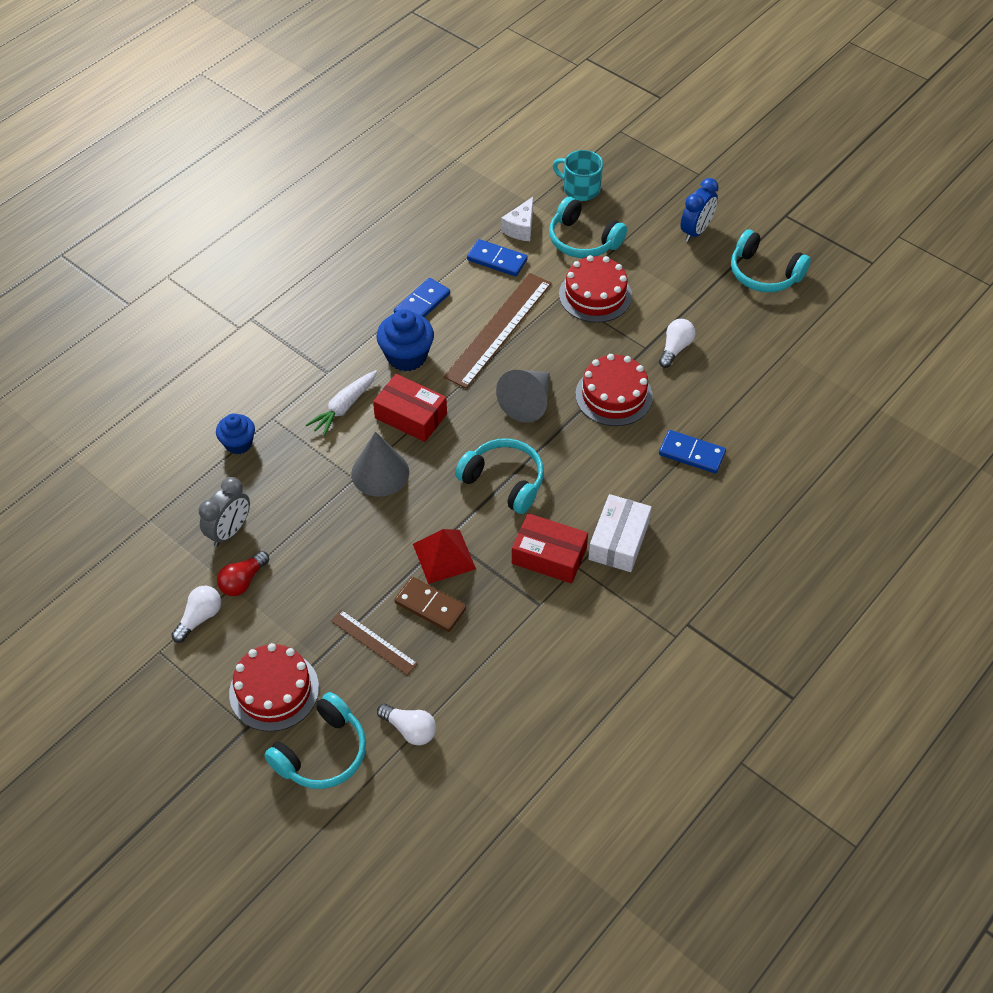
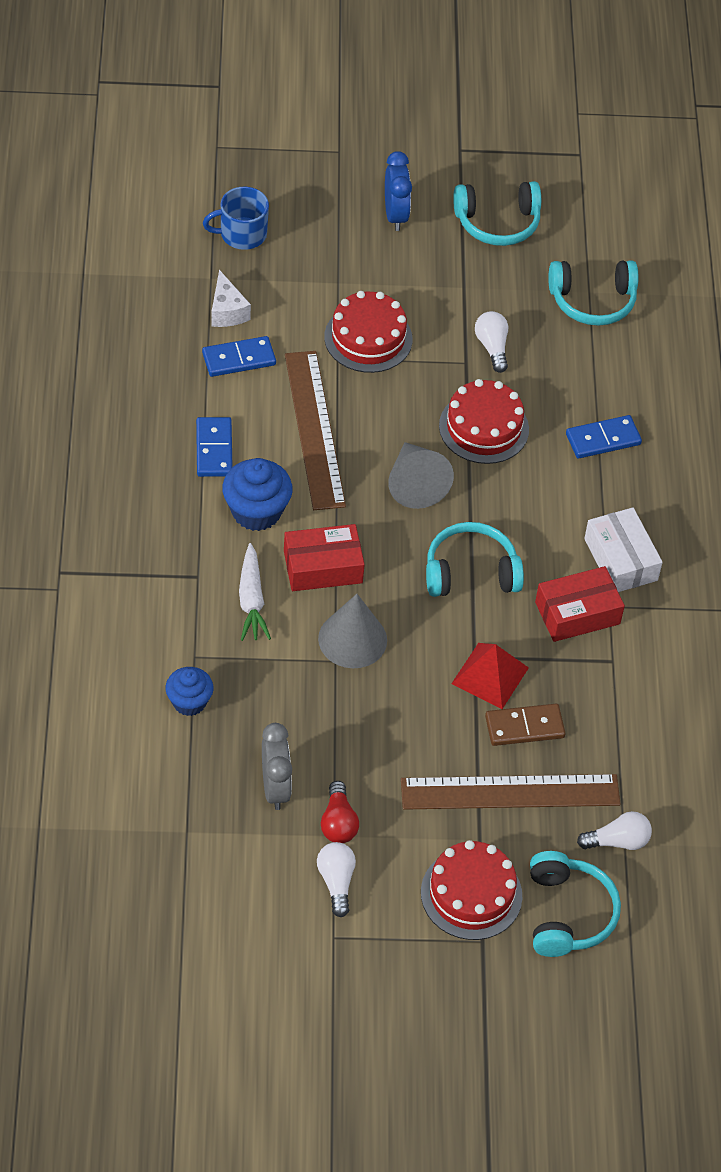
camera: 45 degrees left, 0 degrees up
brown ruler [331,610,418,675] -> brown ruler [401,774,621,810], size x1.90
turquoise headphones [549,197,627,258] -> turquoise headphones moved to [548,260,638,326]
turquoise mug [553,150,603,201] -> blue mug [203,187,269,250]

